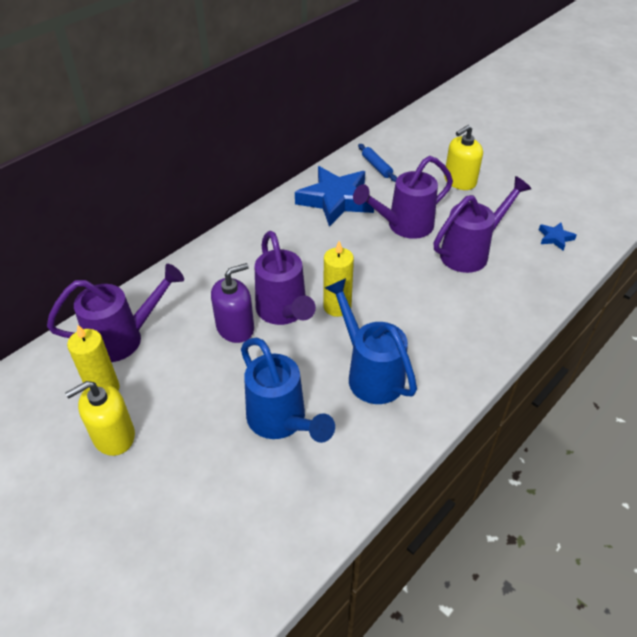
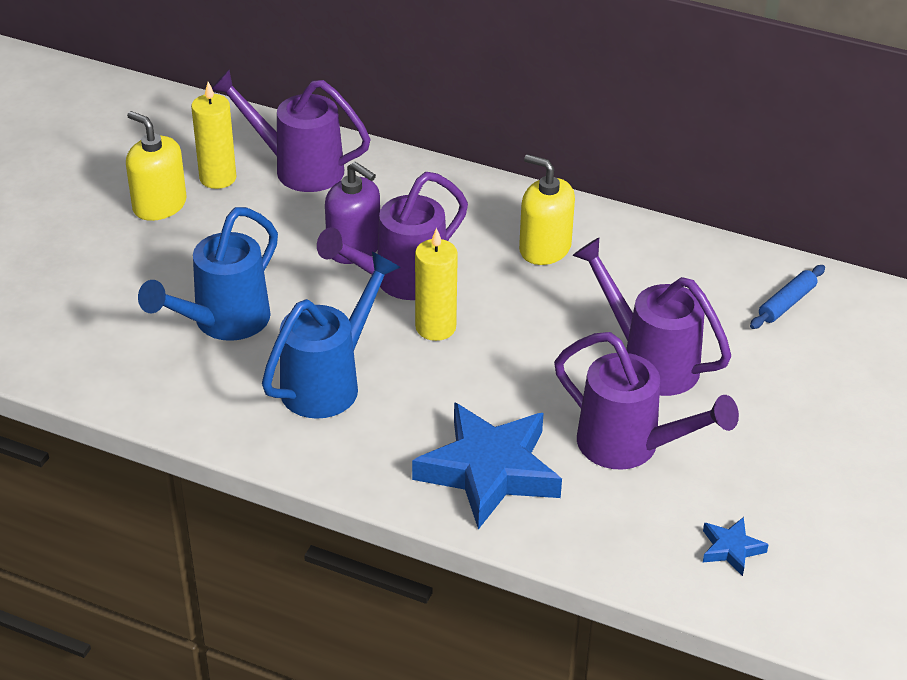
camera: 70 degrees right, 5 degrees down
purple watering can [47,264,184,362] -> purple watering can turned 150 degrees clockwise [212,70,371,192]
blue star [295,166,374,227] -> blue star moved to [412,402,562,529]
yellow soap dispenser [444,125,483,190] -> yellow soap dispenser moved to [519,154,575,265]

